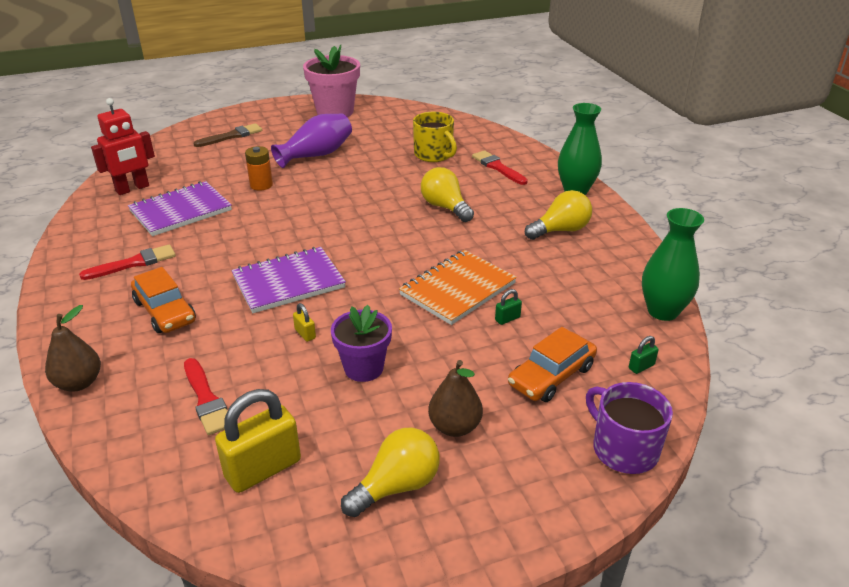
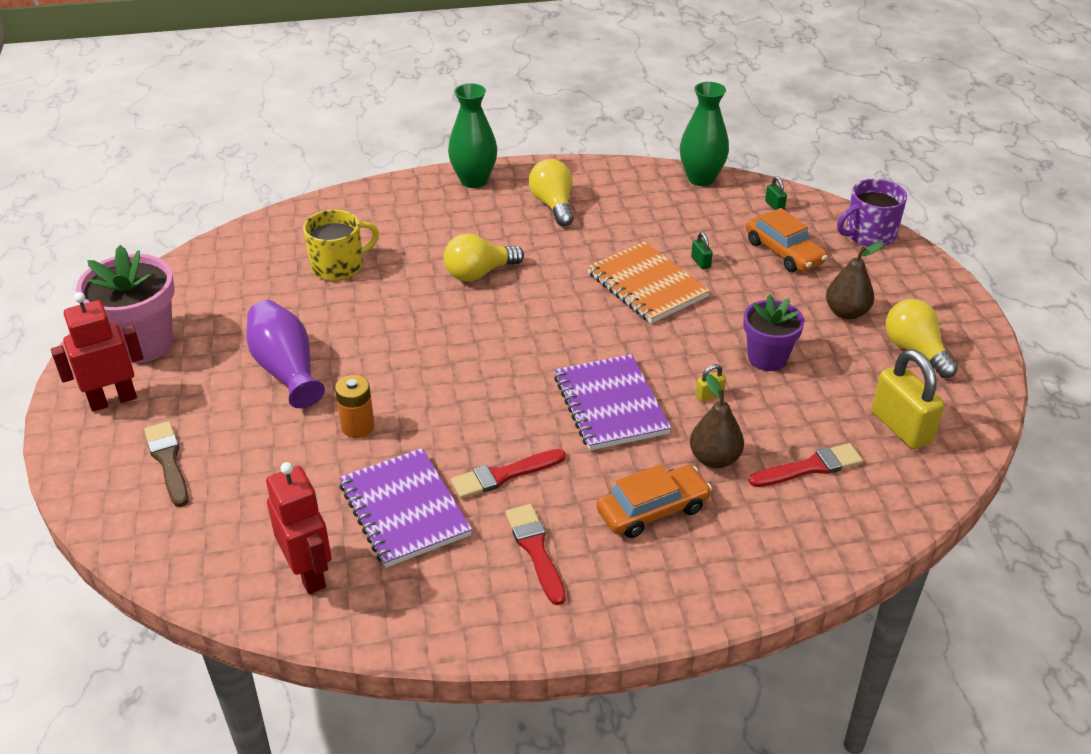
camera: 80 degrees left, 5 degrees up
brown pear [45,305,101,392] -> brown pear moved to [690,374,744,468]
red brush [472,150,528,185] -> red brush moved to [451,449,566,499]
none -> red robot [51,292,144,412]

